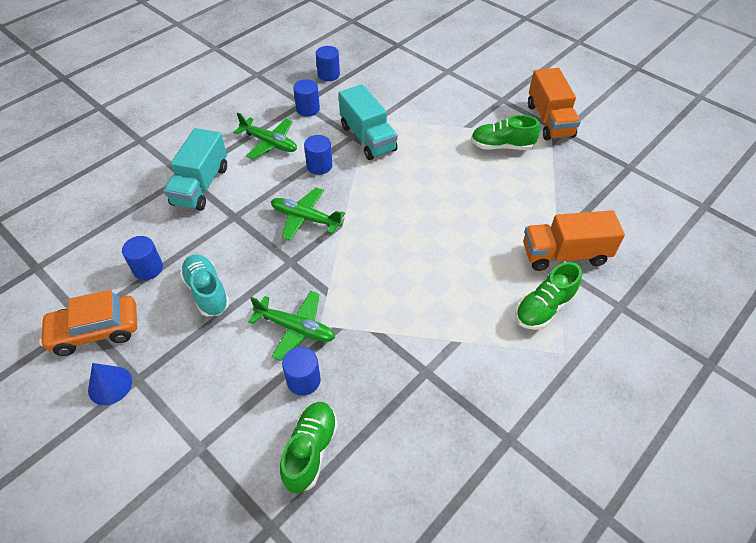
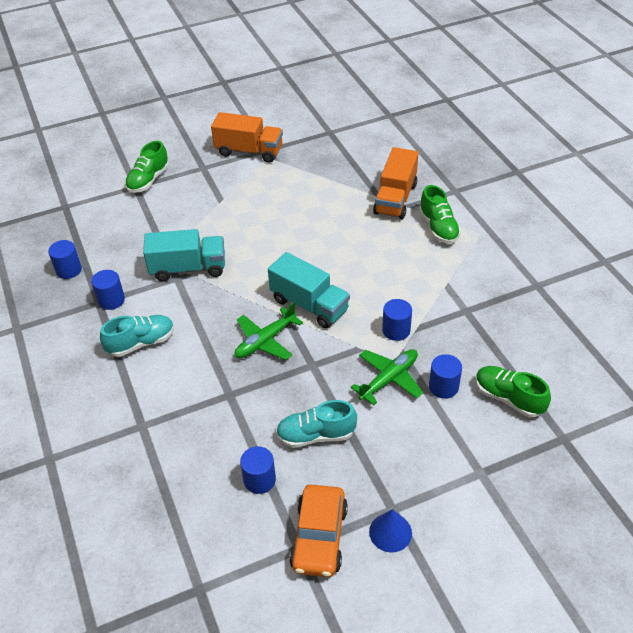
camera: 65 degrees left, 5 degrees down
turquoise truck [163,128,227,211] -> turquoise truck moved to [268,252,350,329]
green plane [234,113,297,159] -> turquoise shoe [100,315,174,357]
blue cylinder [304,135,332,175] -> blue cylinder moved to [382,299,412,341]
green shoe [471,115,540,150] -> green shoe moved to [125,141,169,193]

